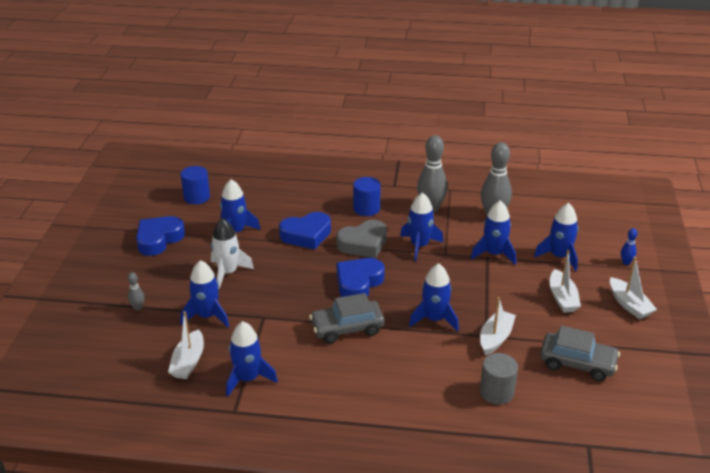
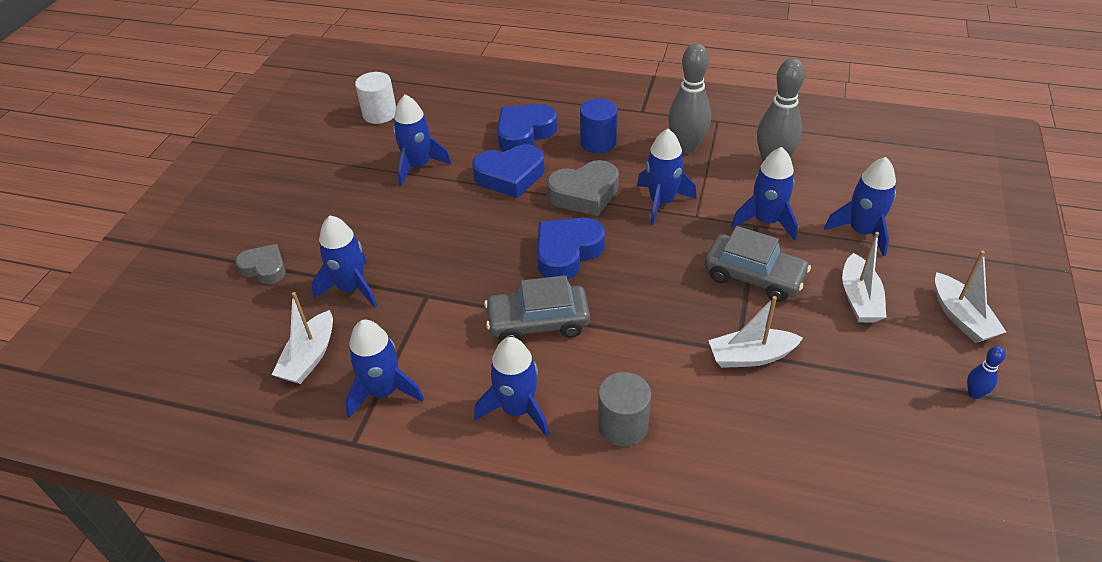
camera: 10 degrees right, 10 degrees up
grey bowling pin [128,272,144,311] -> grey heart [235,244,286,284]
blue heart [136,216,185,256] -> blue heart moved to [497,104,557,152]
blue cylinder [181,166,210,204] -> white cylinder [355,72,396,124]
white rocket [211,218,254,289] -> none
blue rocket [409,263,459,332] -> blue rocket moved to [474,337,549,437]
white boat [480,297,516,356] -> white boat turned 135 degrees counterclockwise [708,296,803,368]
grey cylinder [480,353,518,405] -> grey cylinder moved to [598,372,651,446]
grey car [540,326,620,381] -> grey car moved to [705,226,811,302]
blue bowling pin [621,228,637,265] -> blue bowling pin moved to [967,346,1005,399]

